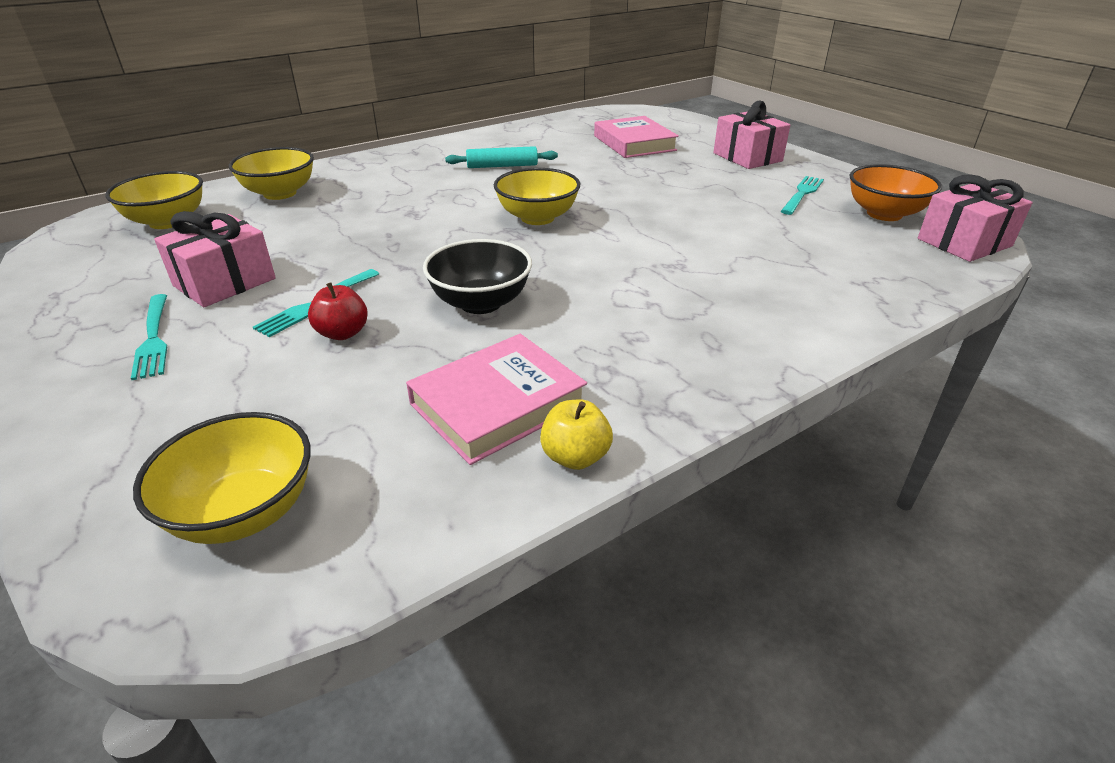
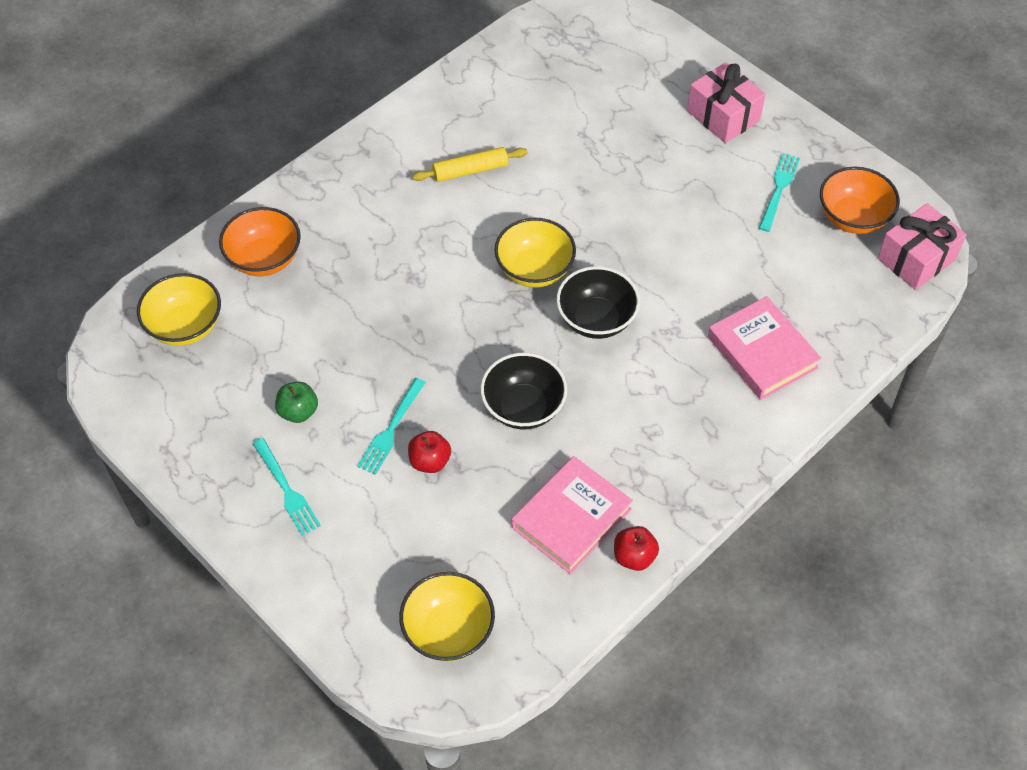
camera: 10 degrees left, 20 degrees up
pink gift [154,211,276,307] -> green apple [275,382,318,423]
yellow bowl [229,147,314,200] -> orange bowl [219,207,301,276]
turquoise rolling pin [445,146,558,168] -> yellow rolling pin [412,147,528,182]
yellow apple [540,399,613,470] -> red apple [614,526,659,571]
pink book [594,116,679,158] -> pink book moved to [708,296,822,400]
none -> black bowl [556,266,640,339]

